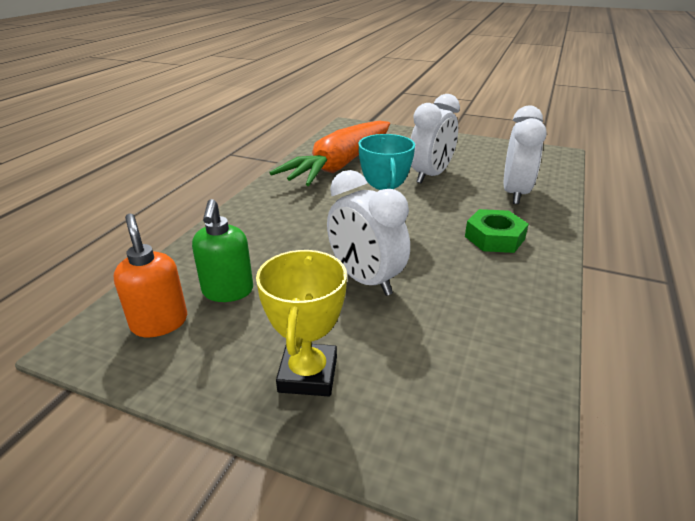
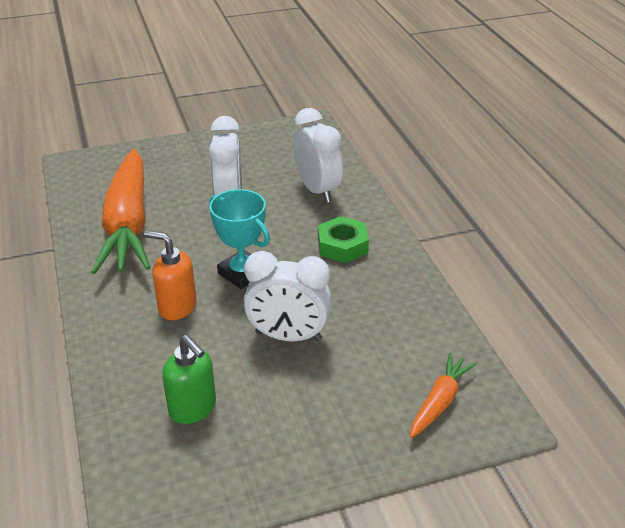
camera: 40 degrees left, 5 degrees up
orange soap dispenser [114,214,187,337] -> orange soap dispenser moved to [144,231,197,320]
yellow trophy [256,250,347,396] -> none
none -> orange carrot [410,353,477,438]

